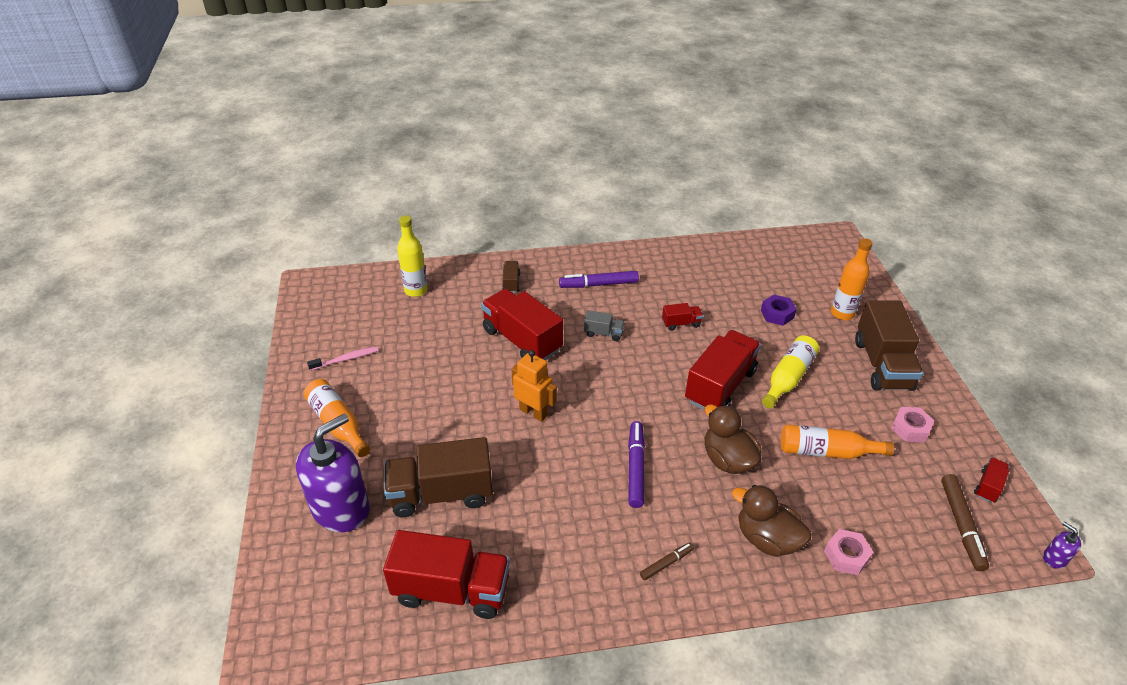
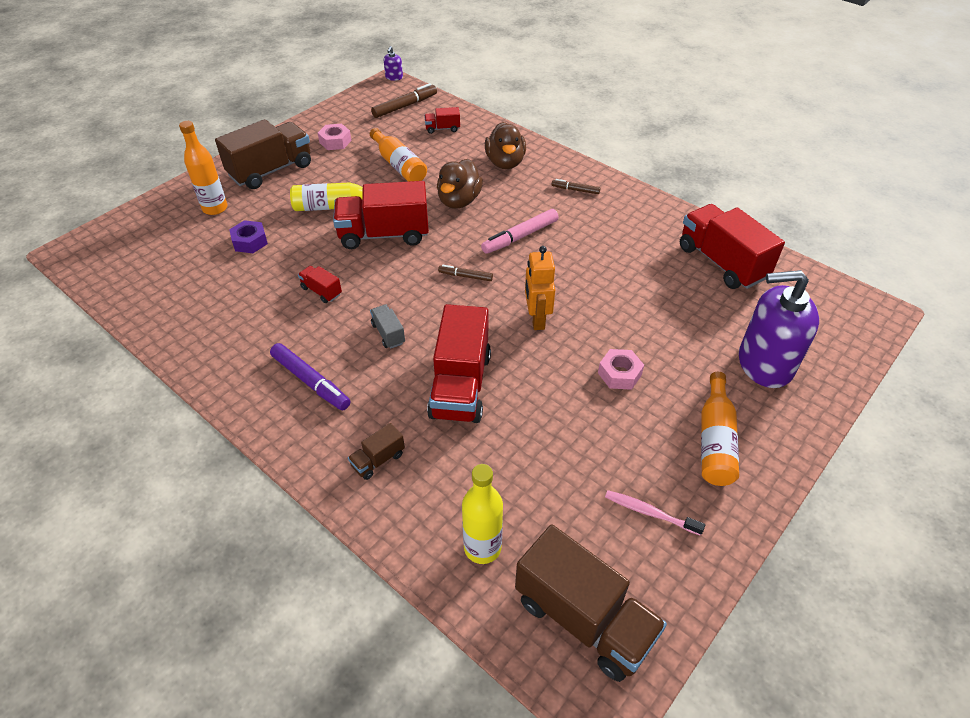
camera: 130 degrees left, 5 degrees up
brown truck [384,437,493,517] -> brown truck moved to [515,525,667,682]
purple marker [628,421,645,508] -> pink marker [481,209,559,254]
pink nut [824,529,874,575] -> pink nut moved to [598,349,644,390]
red truck [974,457,1009,503] -> red truck moved to [424,107,460,134]
none -> brown marker [438,265,493,281]

